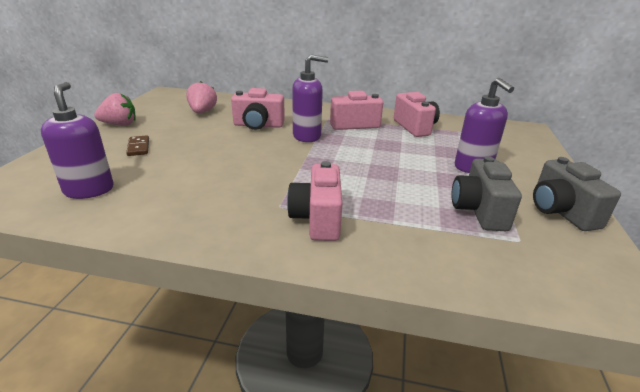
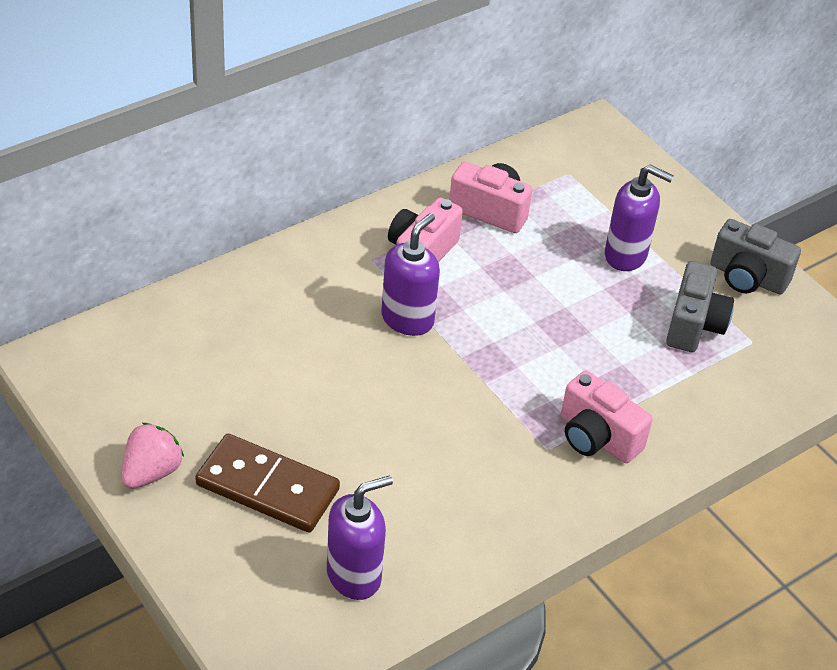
camera: 50 degrees left, 15 degrees up
purple soap dispenser [41,82,114,199] -> purple soap dispenser turned 120 degrees clockwise [327,475,393,600]
brown domino [126,135,149,156] -> brown domino [195,434,340,532], size x2.14
pink strawberry [186,81,217,113] -> none
pink camera [231,88,285,130] -> none
grey camera [451,156,522,231] -> grey camera turned 120 degrees counterclockwise [666,261,734,352]

